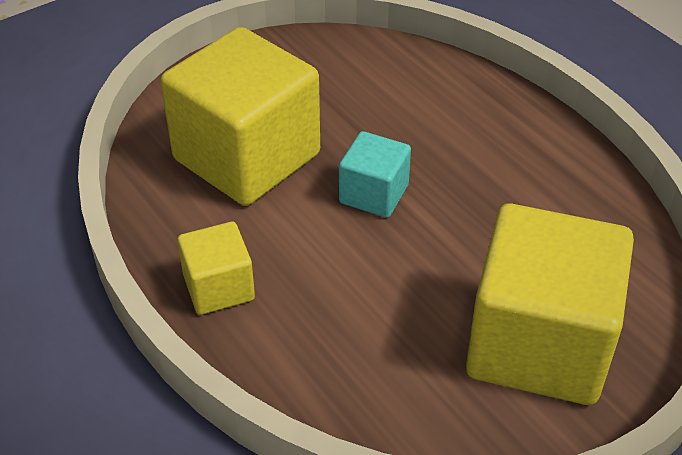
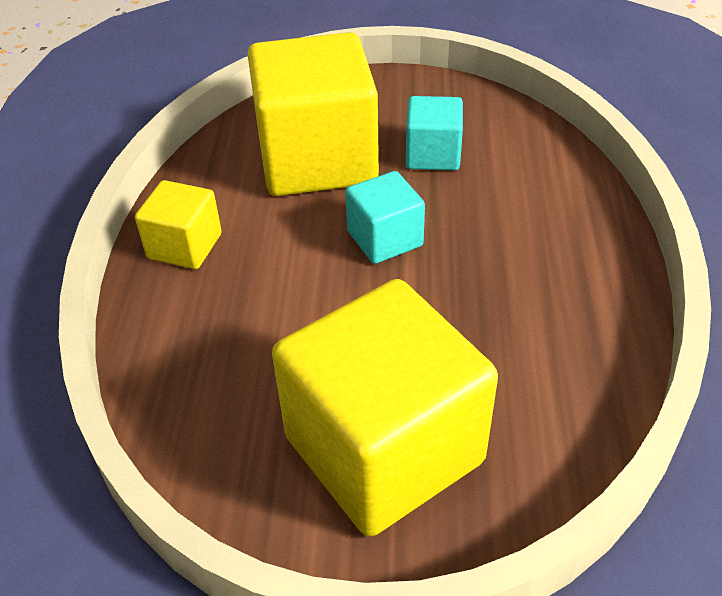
camera: 40 degrees right, 0 degrees up
none -> turquoise cube [406,96,463,170]

